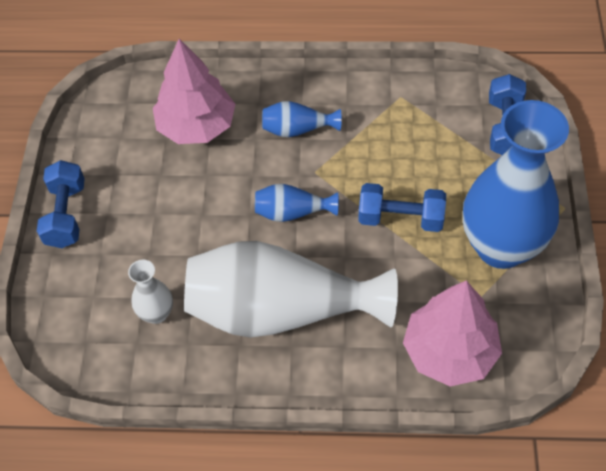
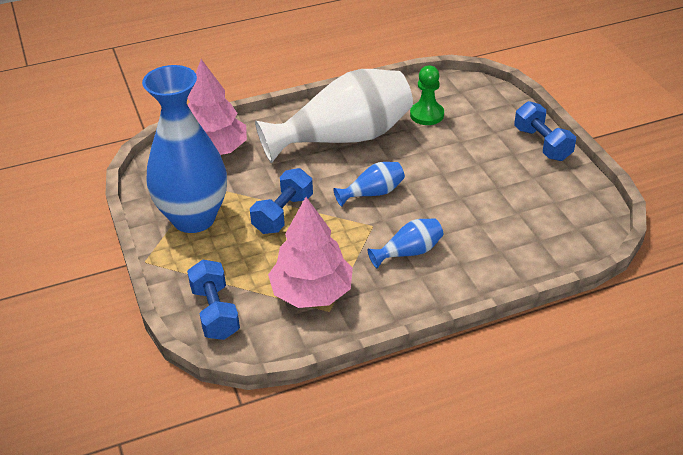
camera: 155 degrees right, 15 degrees down
white vase [128,260,173,324] -> green pawn [410,65,444,125]
pink tree [153,39,235,144] -> pink tree moved to [268,197,353,308]
blue dumbbell [358,183,446,232] -> blue dumbbell turned 45 degrees counterclockwise [250,168,313,234]

